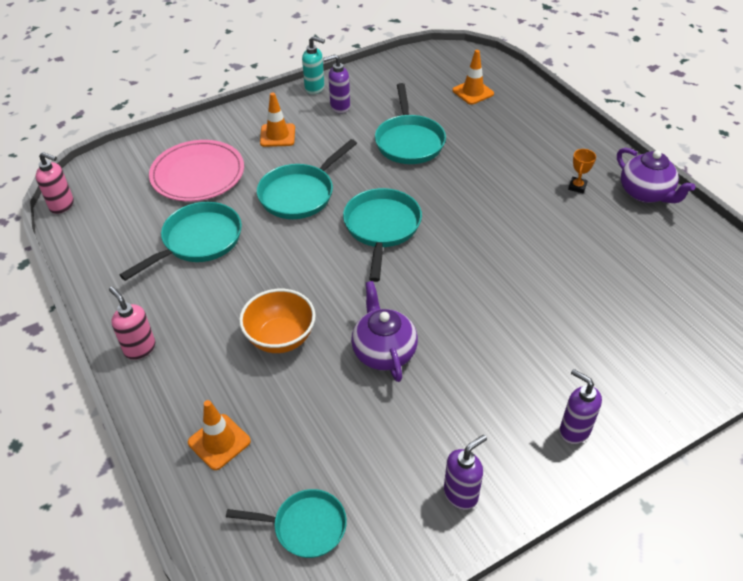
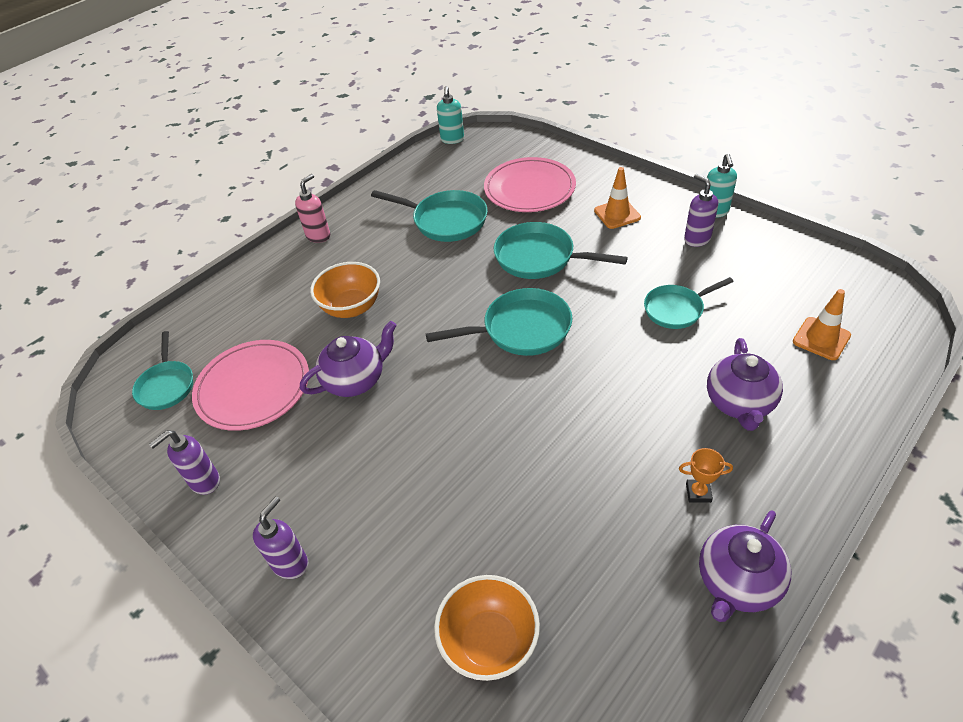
camera: 75 degrees right, 0 degrees up
pink soap dispenser [36,152,74,214] -> turquoise soap dispenser [437,86,464,144]
orange traffic cone [188,400,251,470] -> none
turquoise pan [375,83,446,164] -> turquoise pan [644,277,734,329], size x0.67
purple soap dispenser [444,435,487,510] -> purple soap dispenser turned 105 degrees clockwise [149,430,220,495]
none -> pink plate [192,340,309,431]
none -> orange bowl [434,575,540,681]
none -> purple teapot [707,338,783,431]

